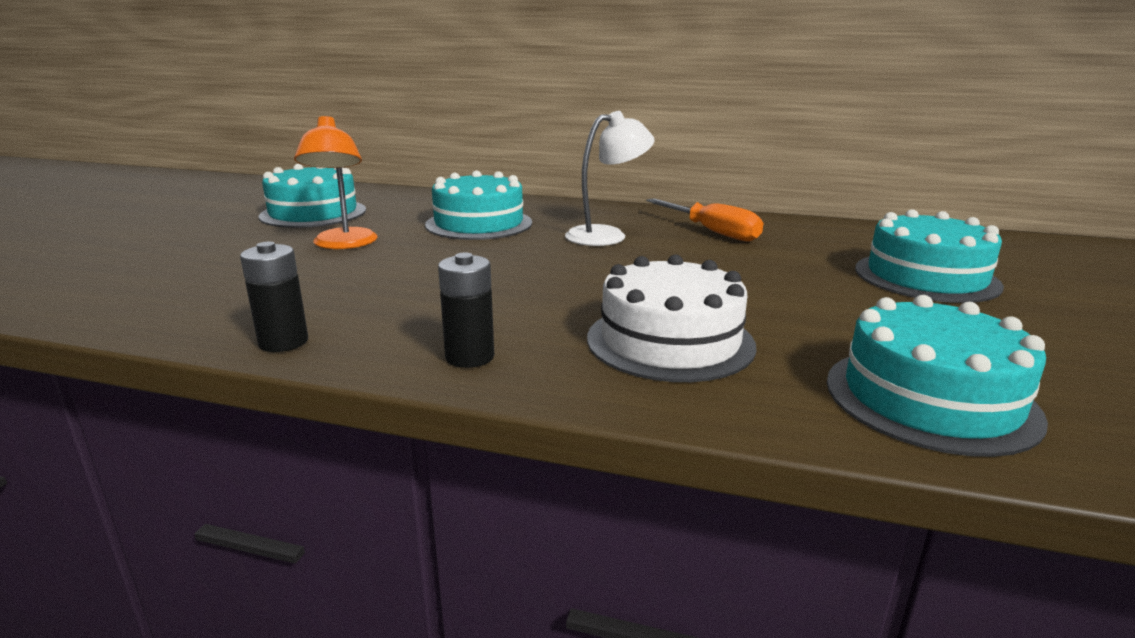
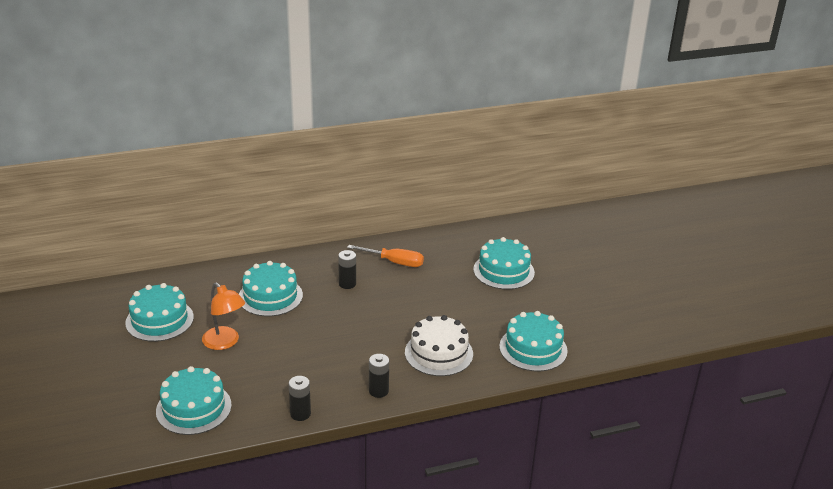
camera: 35 degrees left, 10 degrees up
white lamp [565,111,655,246] -> black battery [338,250,356,289]
none -> turquoise cake [156,366,232,435]

